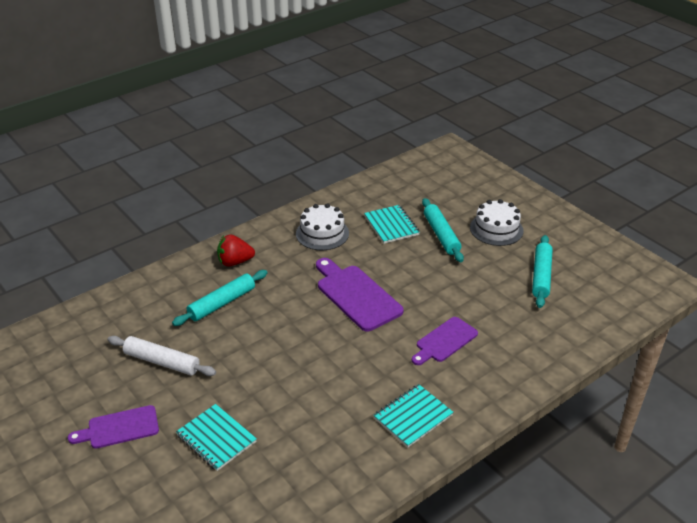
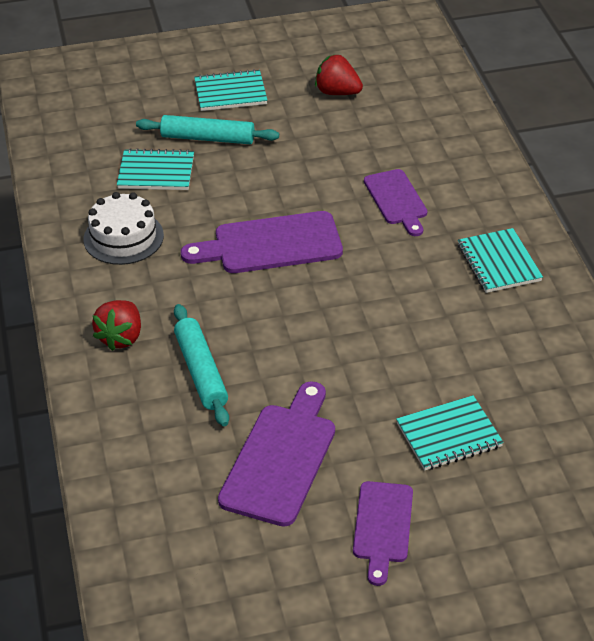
camera: 65 degrees left, 5 degrees up
white rolling pin [108,336,216,376] -> purple cutting board [218,381,335,527]
white cake [470,199,523,246] -> turquoise notebook [194,69,268,111]
turquoise rolling pin [532,235,553,308] -> red strawberry [315,54,363,95]

